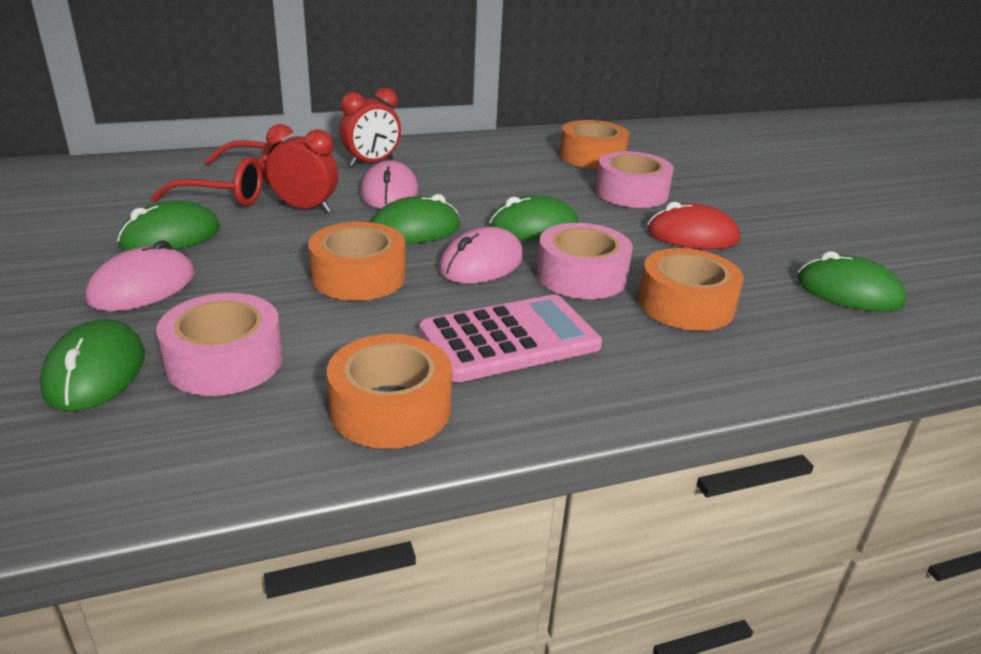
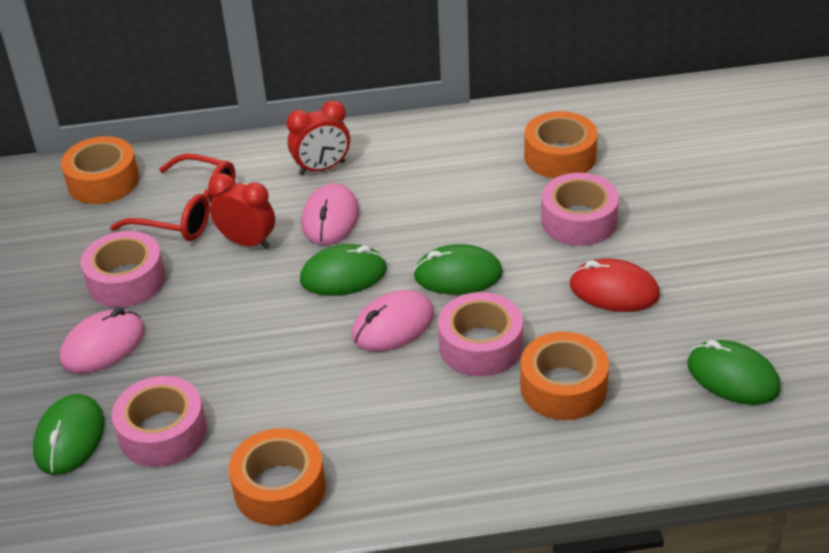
camera: 15 degrees right, 10 degrees up
green mouse [117,201,220,251] -> pink tape [81,231,166,308]
orange tape [308,222,406,301] -> orange tape moved to [61,136,139,204]
pink calculator [419,294,602,382] -> none

